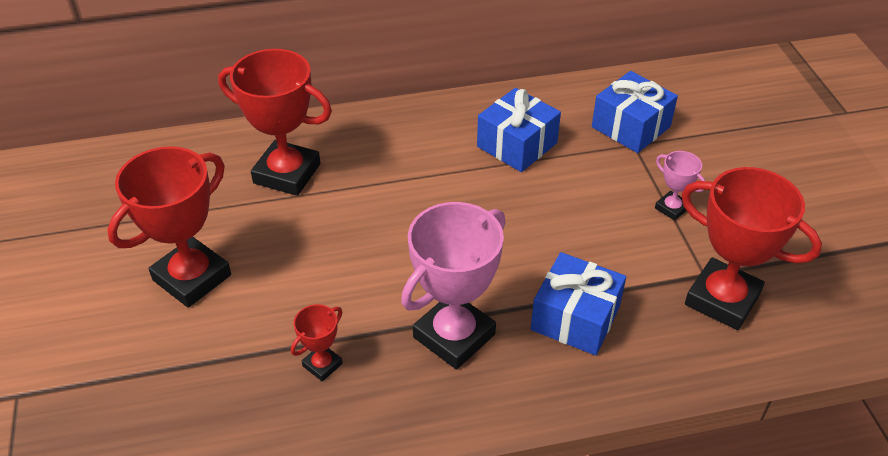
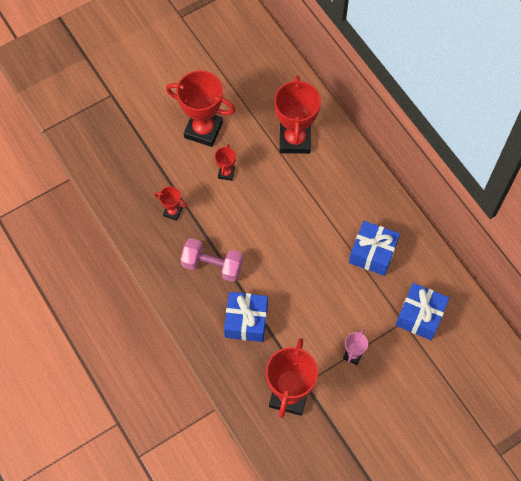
camera: 70 degrees right, 20 degrees up
pink trophy [401,202,505,369] -> pink dumbbell [180,238,243,282]
none -> red trophy [215,144,236,181]

